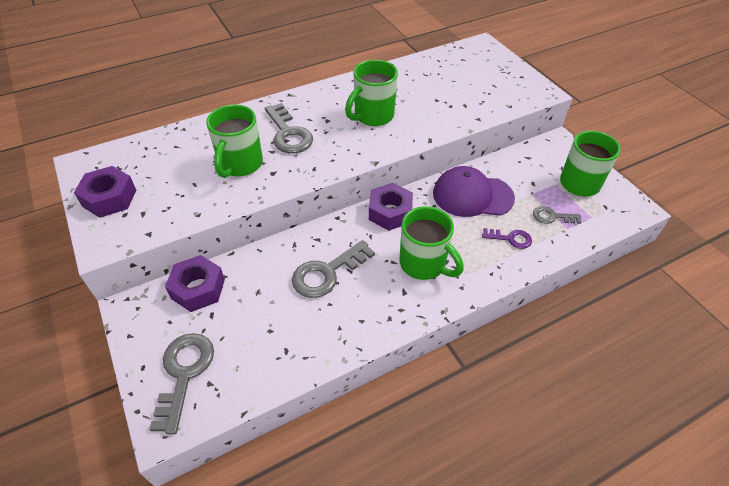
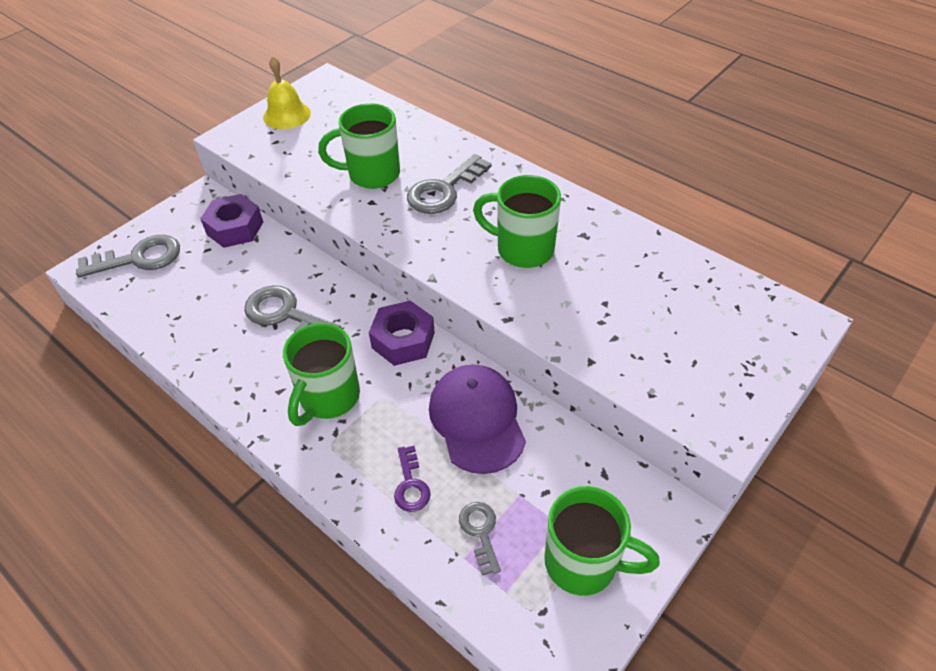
camera: 70 degrees right, 0 degrees up
purple nut [74,166,137,218] -> yellow bell [263,56,311,129]

